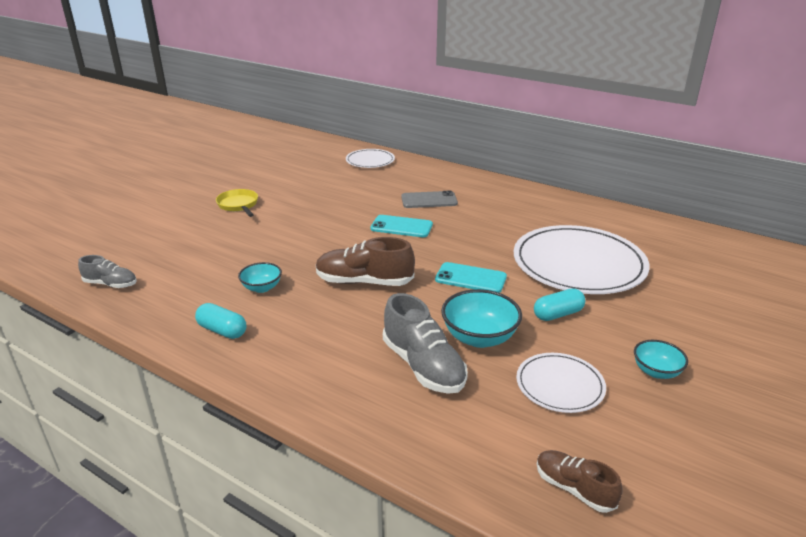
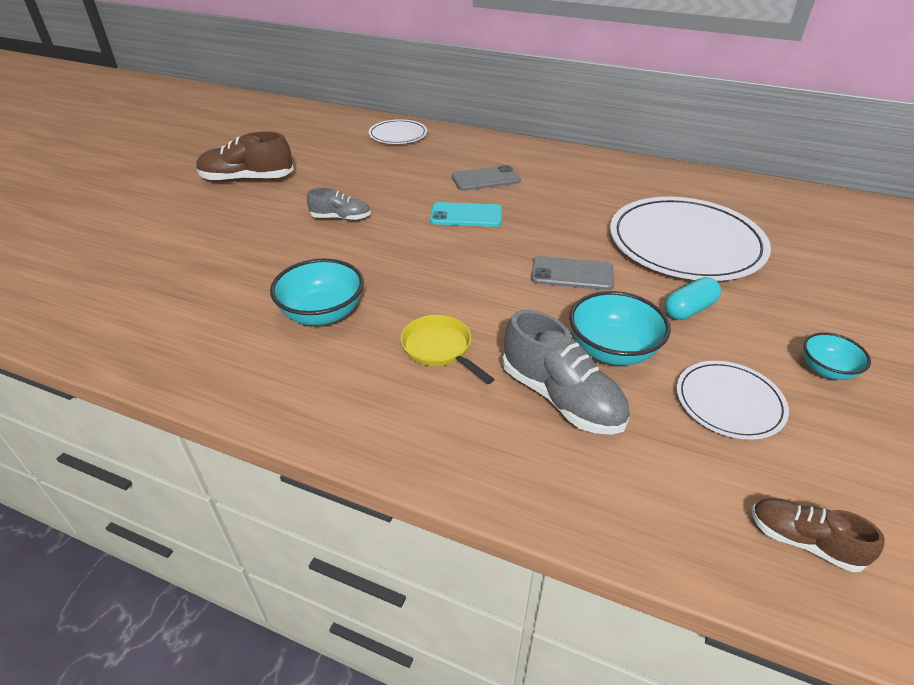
camera: 10 degrees left, 10 degrees up
grey shoe [78,255,137,288] -> grey shoe moved to [307,188,371,220]
turquoise capsule [195,303,246,339] -> none
yellow pan [216,189,258,217] -> yellow pan moved to [401,315,494,384]
turquoise bowl [238,262,282,293] -> turquoise bowl [270,258,364,326], size x1.65
brown shoe [316,237,415,286] -> brown shoe moved to [196,132,294,182]
turquoise phone [435,262,507,293] -> grey phone [531,256,614,290]

